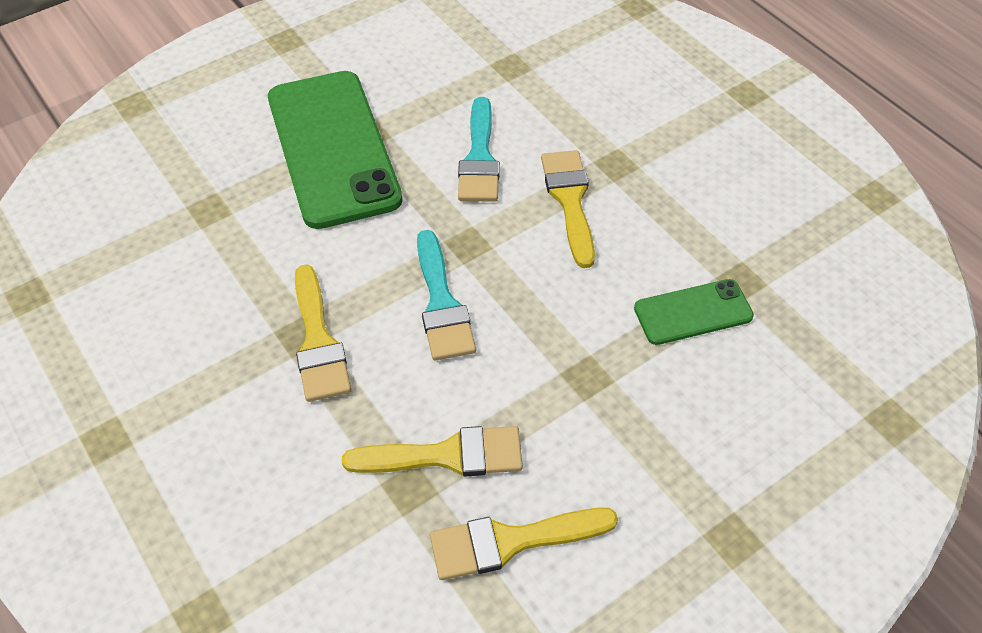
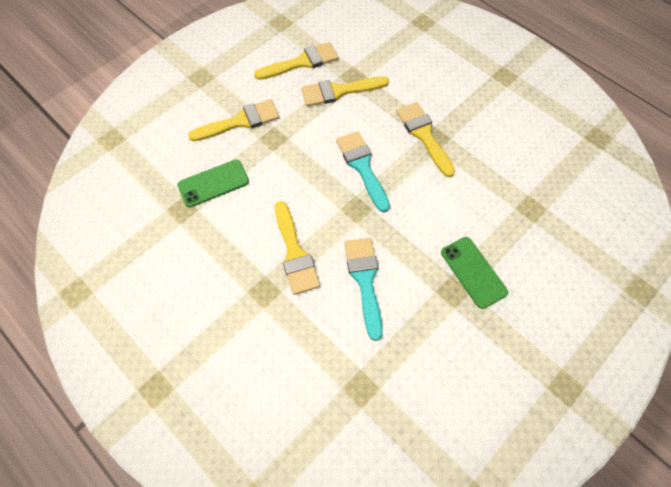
camera: 170 degrees right, 10 degrees up
green phone [268,71,403,229] -> green phone [441,237,508,309], size x0.49
none -> yellow brush [188,99,279,141]

